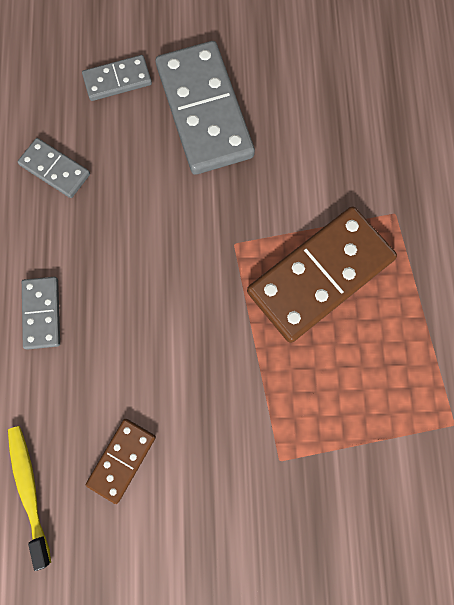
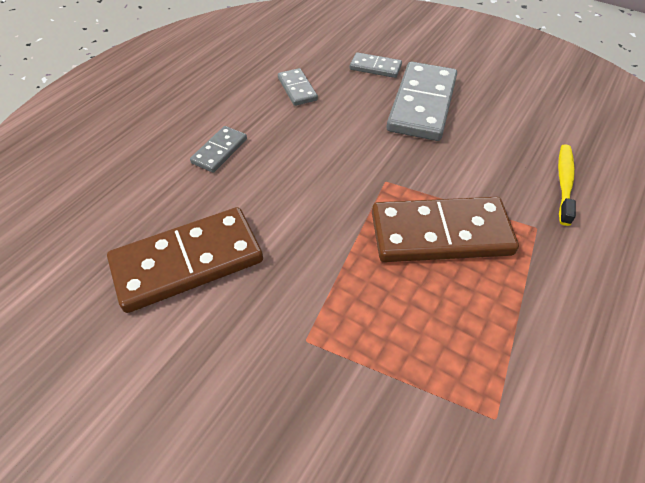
camera: 35 degrees right, 25 degrees down
yellow toothbrush [8,426,51,571] -> yellow toothbrush moved to [558,144,576,226]
brown domino [86,419,156,504] -> brown domino [107,207,263,313], size x2.00

